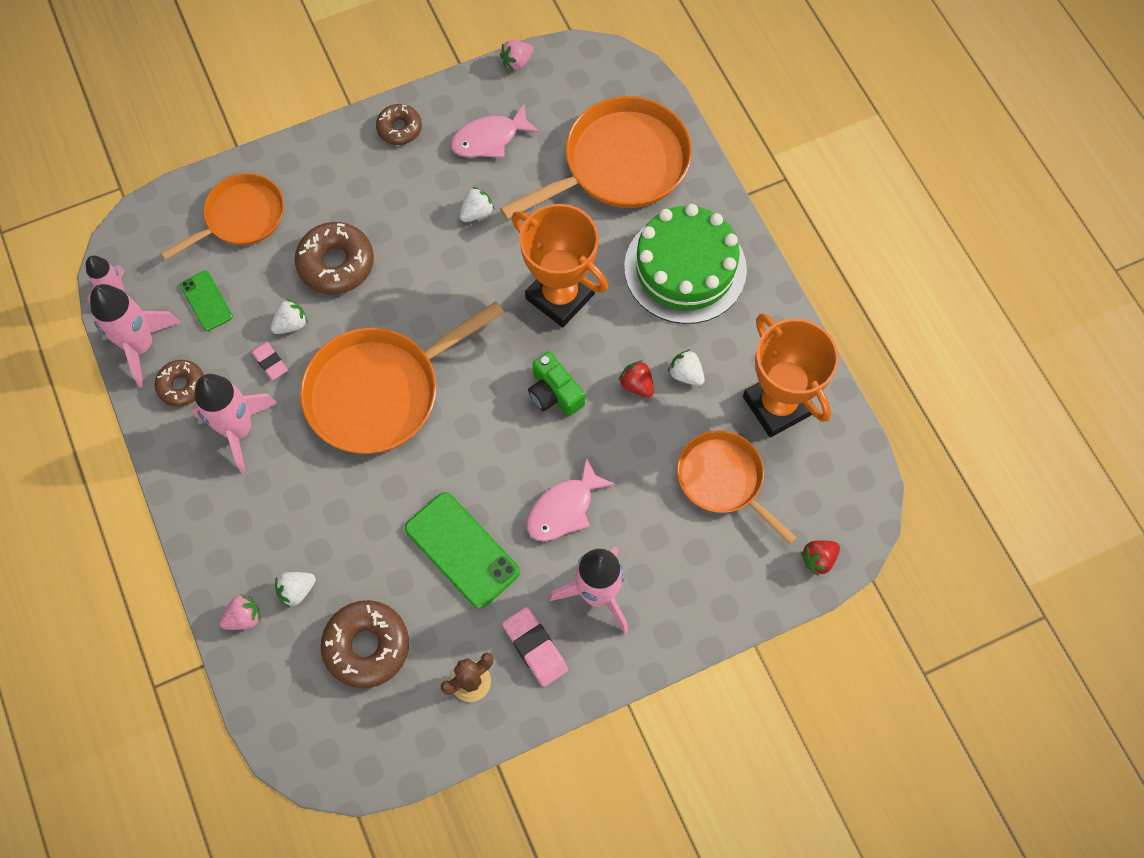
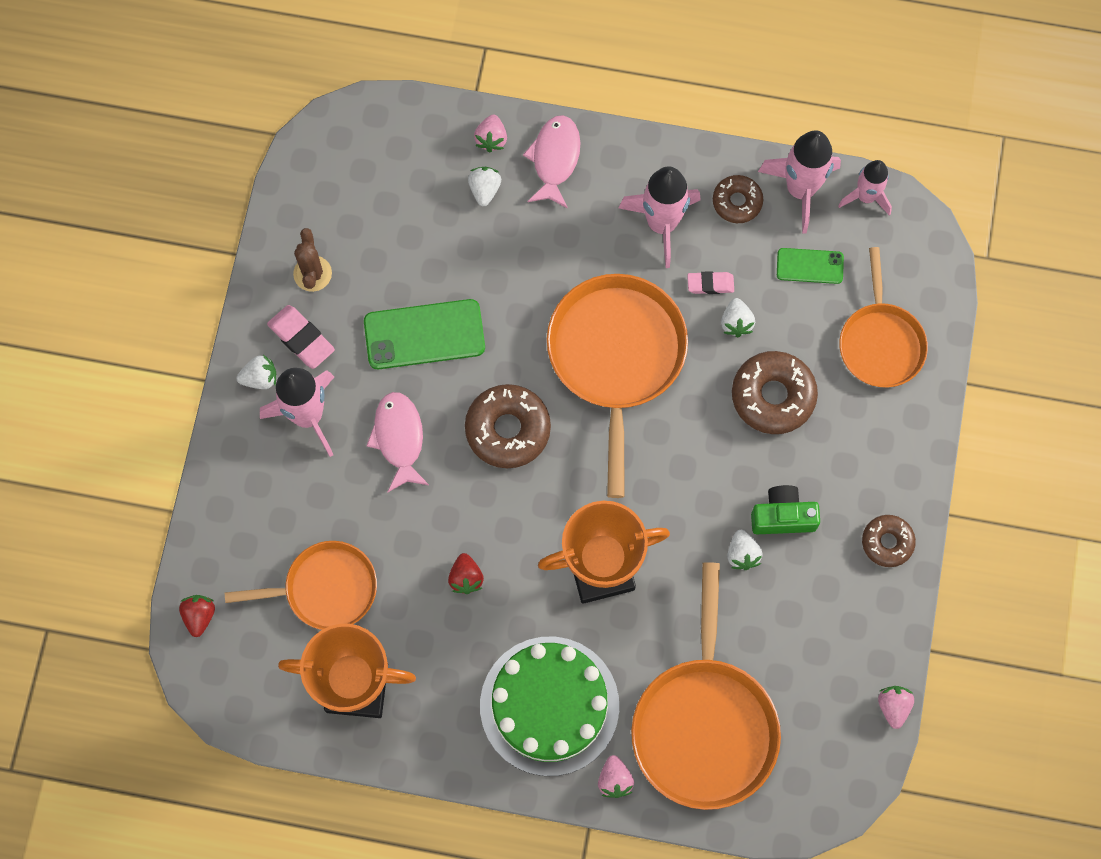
camera: 125 degrees right, 5 degrees up
brown donut [321,600,409,688] -> brown donut moved to [465,384,551,468]
pink fish [450,104,540,158] -> pink fish moved to [523,115,580,208]
pink eraser [503,607,568,687] -> pink eraser turned 45 degrees clockwise [267,305,335,369]
green camera [528,352,585,416] -> green camera moved to [751,485,820,534]
red strawberry [618,360,654,398] -> red strawberry turned 90 degrees clockwise [448,553,484,594]
white strawberry [668,349,705,386] -> white strawberry moved to [237,355,276,389]
none -> pink strawberry [598,755,634,798]

